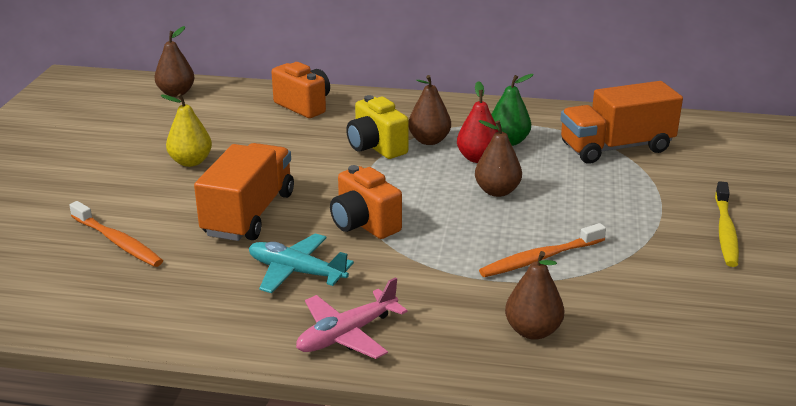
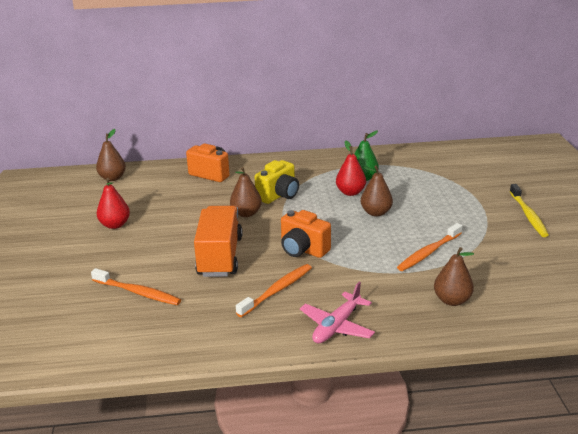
camera: 15 degrees left, 0 degrees up
yellow pear [160,94,212,167] -> none
turquoise plane [249,233,354,293] -> orange toothbrush [236,264,312,317]
yellow camera [346,95,409,159] -> yellow camera turned 90 degrees counterclockwise [255,160,299,204]
brown pear [409,75,451,145] -> brown pear moved to [230,167,262,217]
orange truck [560,81,683,164] -> none
none -> red pear [97,178,130,229]

